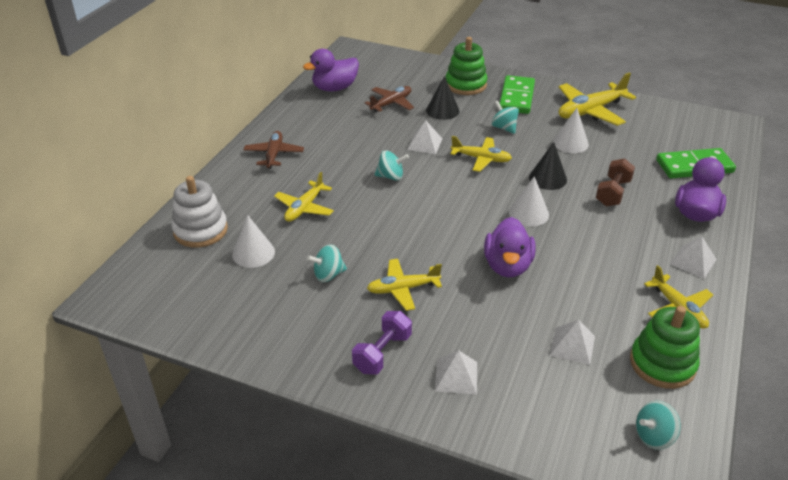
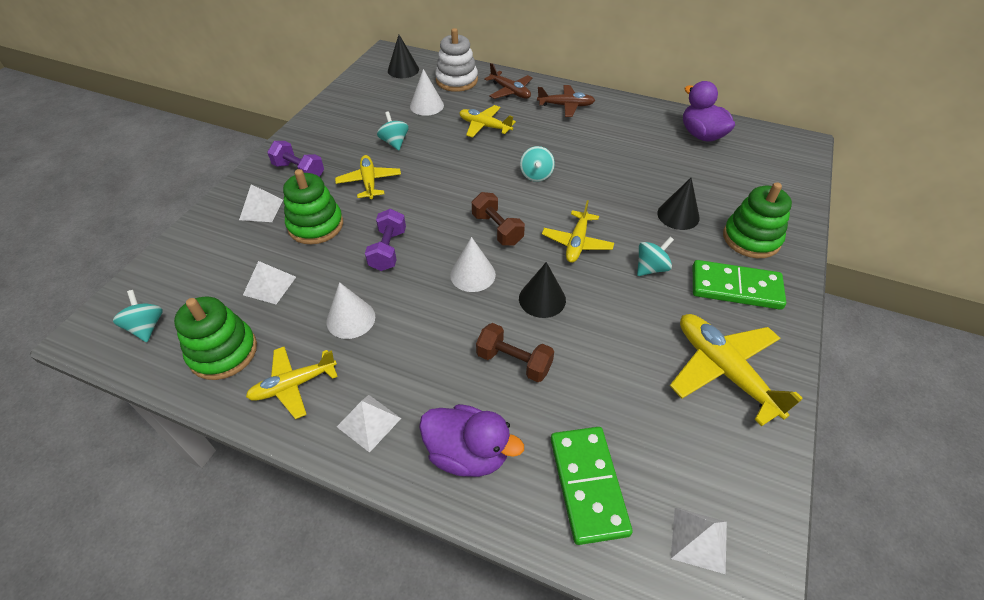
camera: 90 degrees right, 10 degrees up
brown plane [365,86,414,112] -> brown plane moved to [484,63,532,99]
white pyramid [407,120,442,154] -> white pyramid moved to [671,508,727,574]
purple duck [484,217,536,277] -> purple dumbbell [365,209,406,271]
white cone [553,108,589,153] -> white cone moved to [326,282,375,339]
none -> green stacking toy [283,169,343,244]
none -> black cone [388,35,419,78]
none -> brown dumbbell [472,192,525,246]

